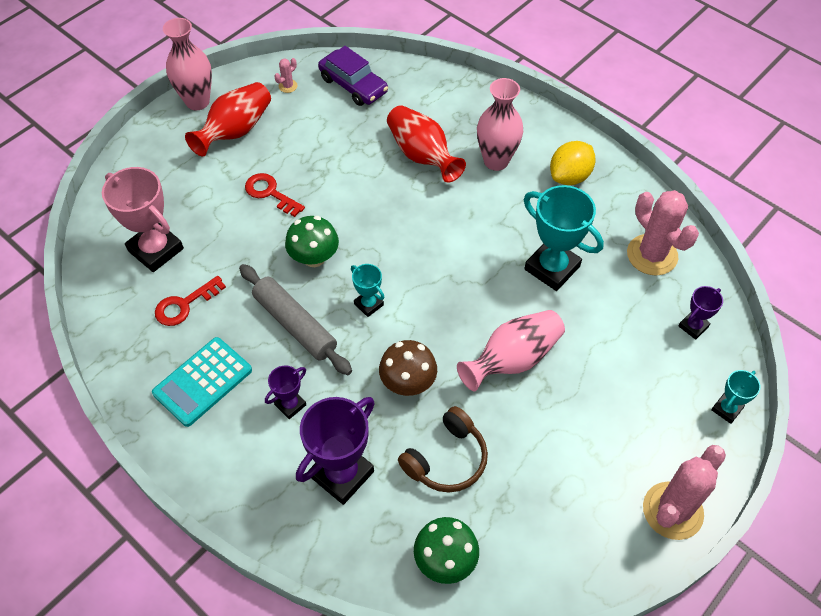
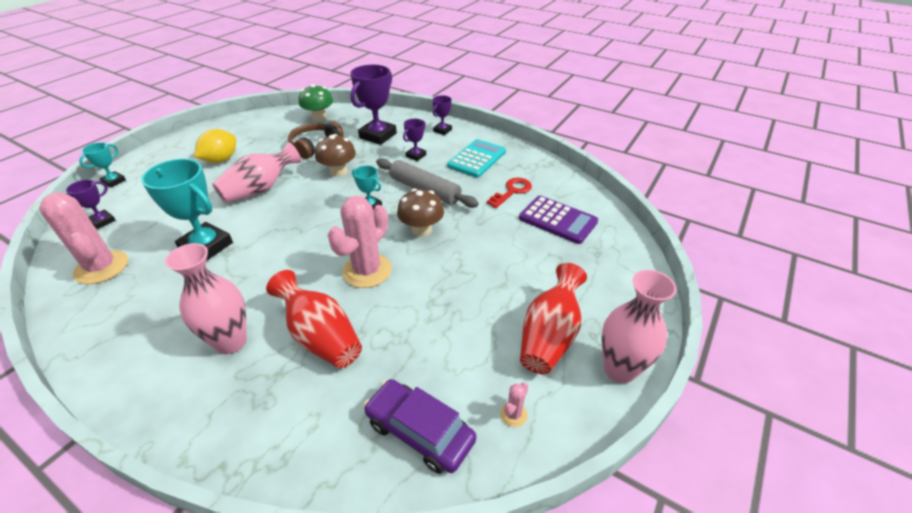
camera: 170 degrees right, 15 degrees down
pink trophy [102,167,184,272] -> purple calculator [519,196,598,244]
red key [245,173,305,217] -> none
green mushroom [285,216,339,267] -> brown mushroom [397,189,444,237]
yellow lemon [550,141,596,185] -> yellow lemon moved to [194,129,236,163]
pink cactus [643,445,726,540] -> pink cactus moved to [328,196,392,288]
none -> purple trophy [433,95,452,135]

